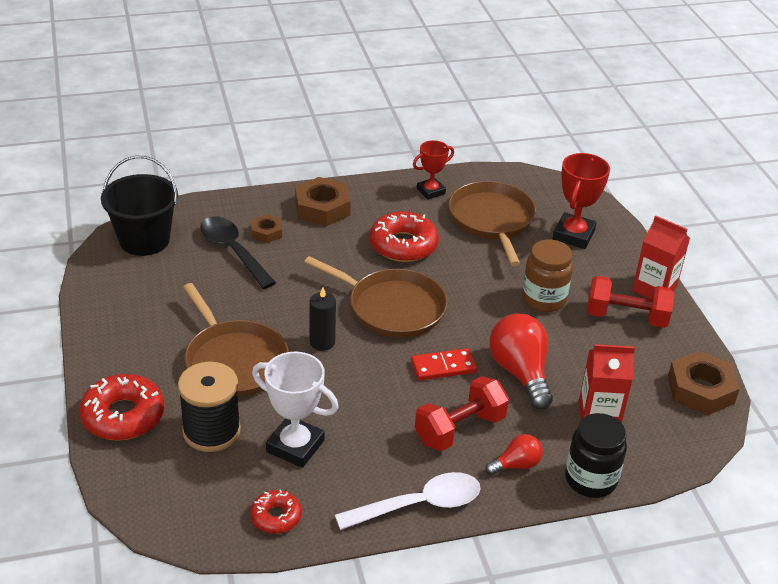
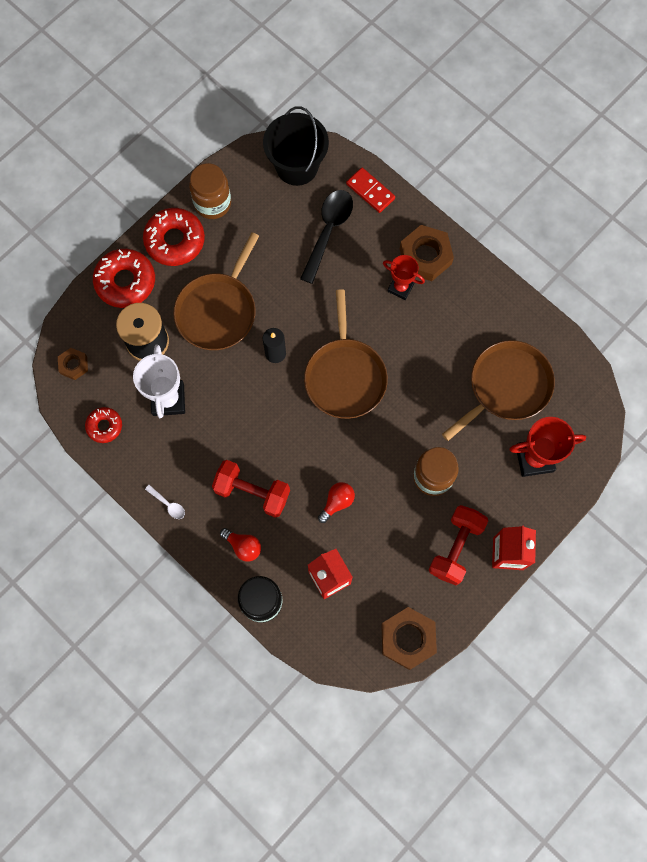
camera: 60 degrees right, 35 degrees up
brown nut [252,214,282,243] -> brown nut moved to [58,348,88,380]
white spoon [335,472,481,530] -> white spoon [145,485,185,519], size x0.45
red donut [369,211,439,262] -> red donut moved to [143,208,205,266]
red domino [411,348,477,381] -> red domino moved to [346,167,395,213]
red trophy [413,140,454,200] -> red trophy moved to [383,255,425,300]
red light bulb [490,313,553,410] -> red light bulb [318,482,355,523], size x0.54
red dumbbell [587,276,674,328] -> red dumbbell turned 45 degrees clockwise [429,505,488,585]
none -> brown jar [189,163,231,219]

